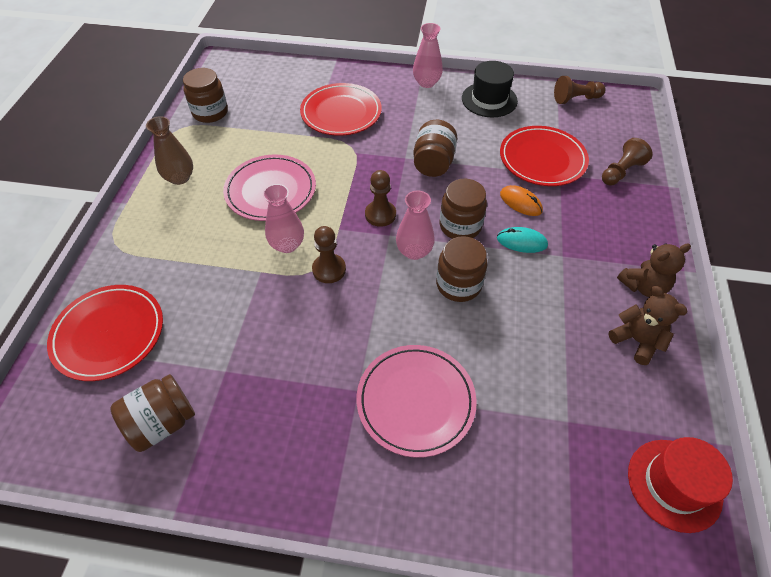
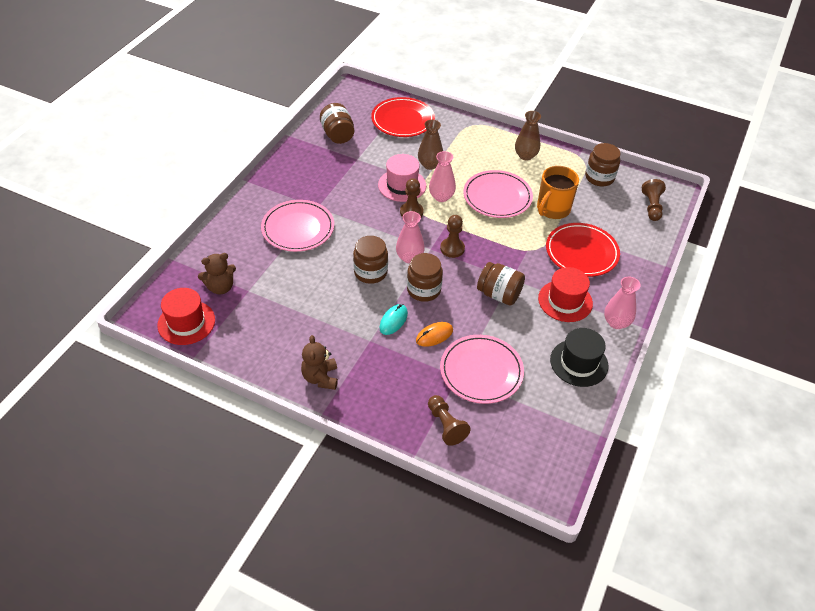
camera: 105 degrees right, 5 degrees down
red plate [500,126,589,186] -> pink plate [440,335,524,404]
brown pawn [554,76,605,104] -> brown pawn moved to [642,179,666,221]
brown teddy bear [608,286,688,365] -> brown teddy bear moved to [198,253,236,294]
none -> pink hat [378,154,426,202]
none -> brown vase [418,120,443,170]
none -> orange mug [537,166,579,219]
none -> red hat [538,267,593,322]

